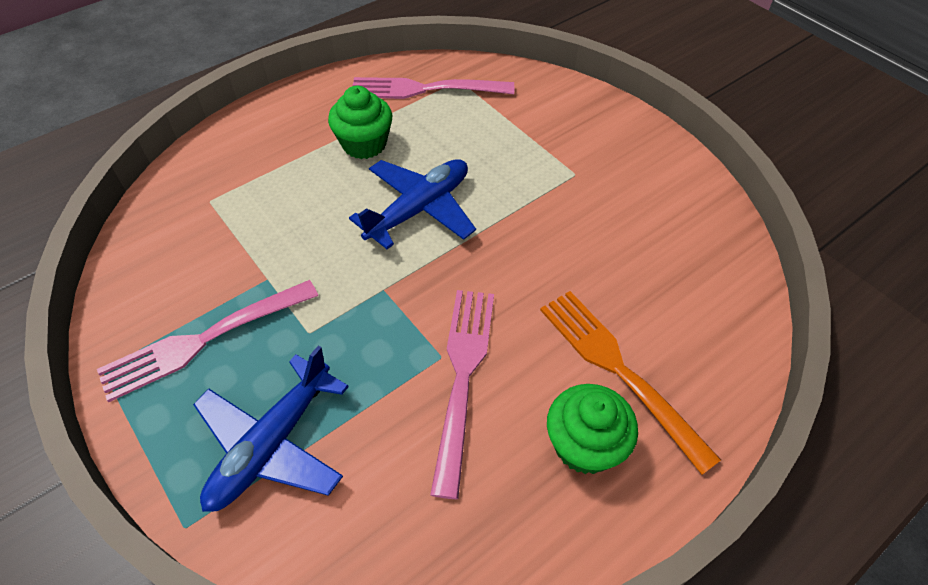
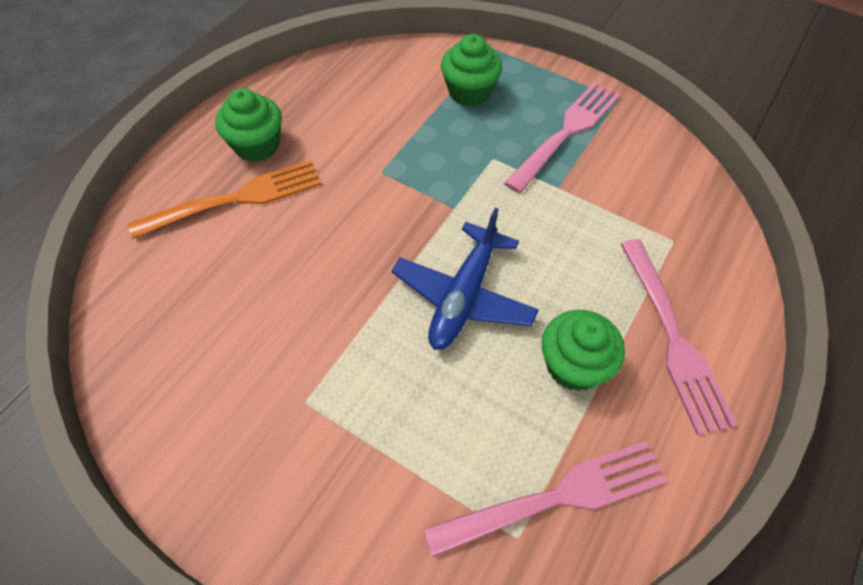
camera: 160 degrees right, 5 degrees up
blue plane [193,346,349,512] -> green cupcake [441,34,502,106]
pink fork [430,290,494,499] -> pink fork moved to [620,239,737,435]
orange fork [540,291,721,475] -> orange fork turned 60 degrees counterclockwise [128,160,322,239]

